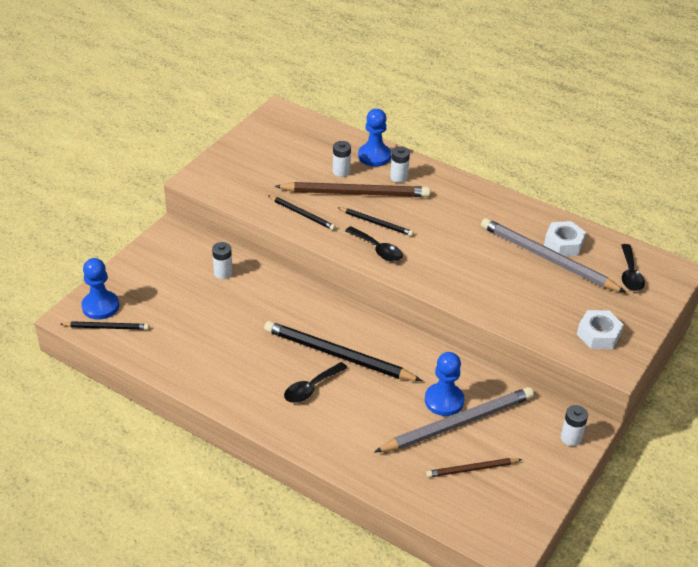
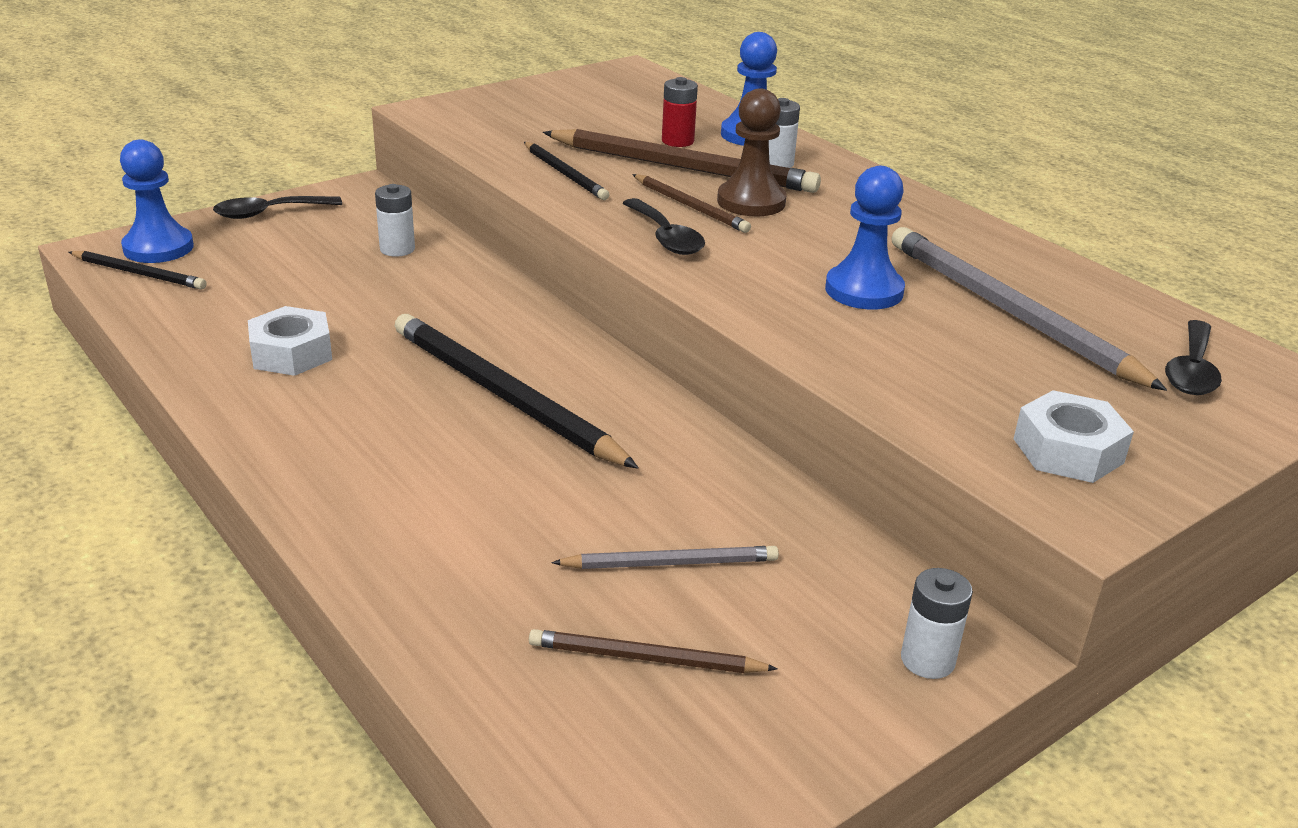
camera: 20 degrees right, 10 degrees down
black spoon [284,362,347,403] -> black spoon moved to [213,196,342,219]
white battery [333,141,351,177] -> red battery [662,77,698,147]
black pencil [338,207,414,236] -> brown pencil [633,174,751,233]
grey pencil [375,387,534,452] -> grey pencil [551,546,779,569], size x0.53
blue pawn [425,352,464,416] -> blue pawn moved to [825,166,905,309]
white nut [544,221,586,256] -> white nut moved to [248,306,332,376]
none -> brown pawn [717,88,787,216]

